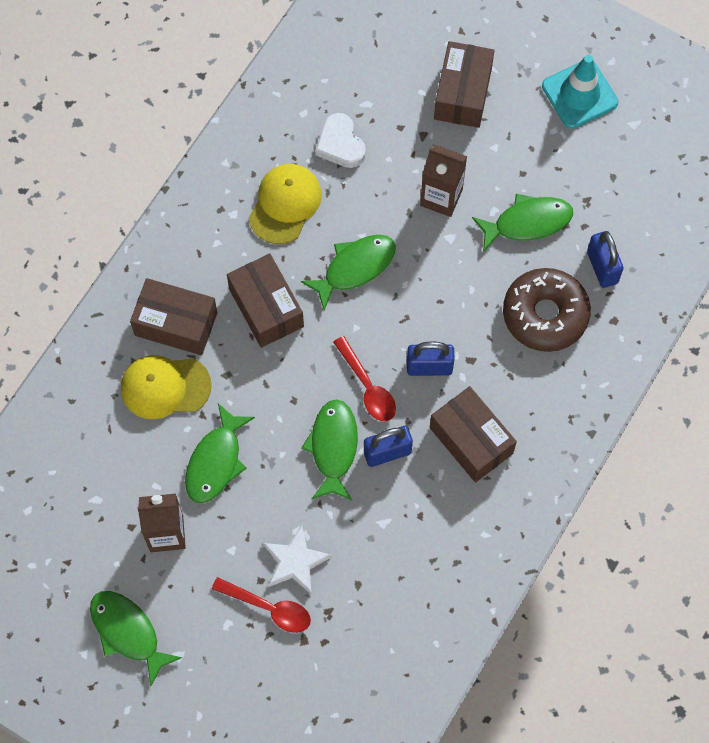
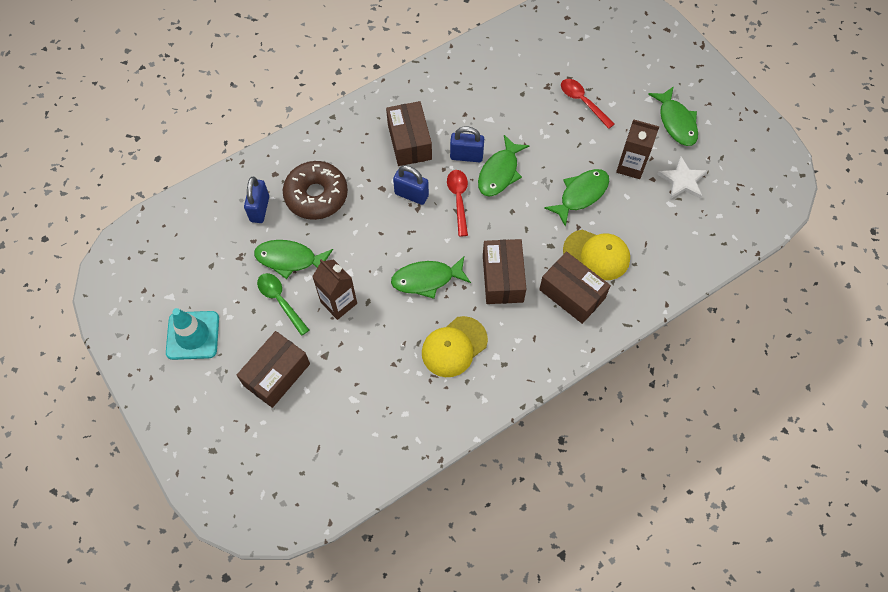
camera: 155 degrees left, 5 degrees down
white star [263,525,332,594] -> white star moved to [657,157,708,199]
white heart [315,113,366,168] -> none
none -> green spoon [257,273,309,336]

